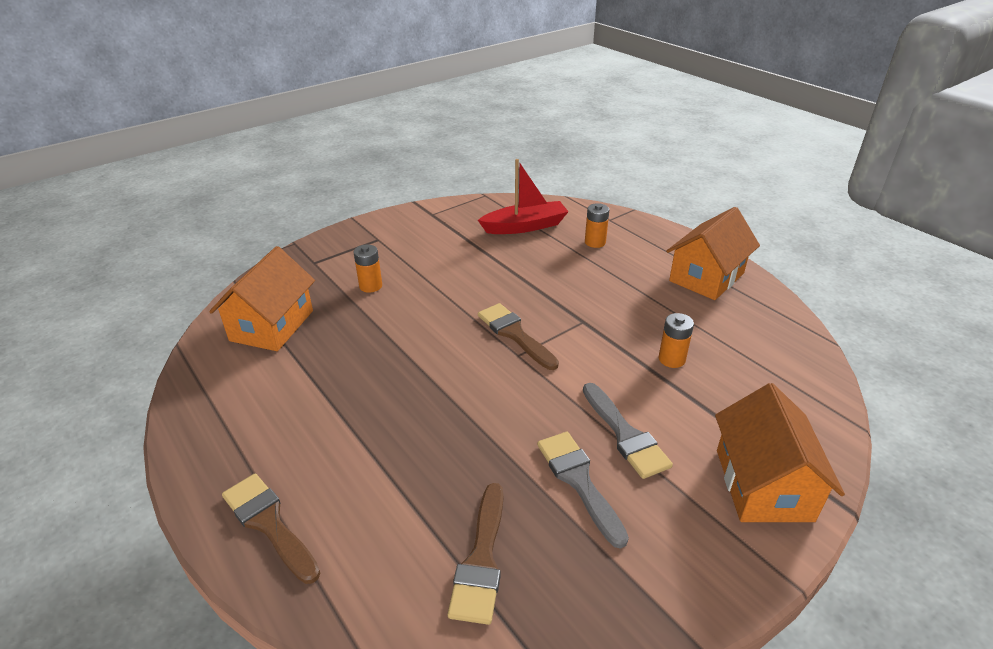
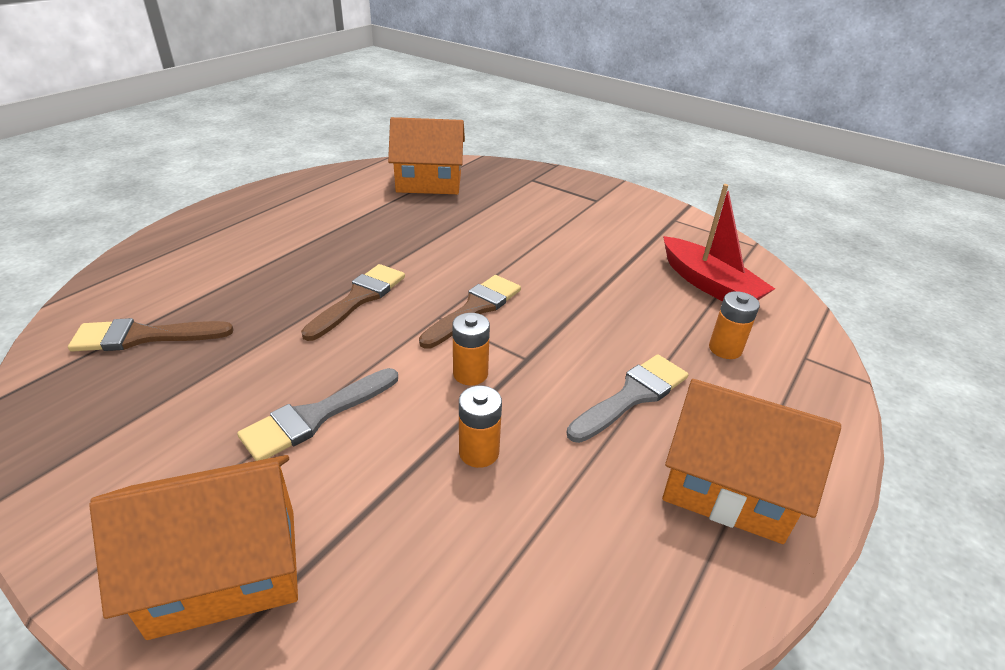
camera: 70 degrees right, 0 degrees up
brown brush [222,473,320,584] -> brown brush moved to [301,264,405,341]
orange battery [353,244,382,293] -> orange battery moved to [452,313,490,385]
grey brush [537,432,629,549] -> grey brush moved to [567,354,688,443]

